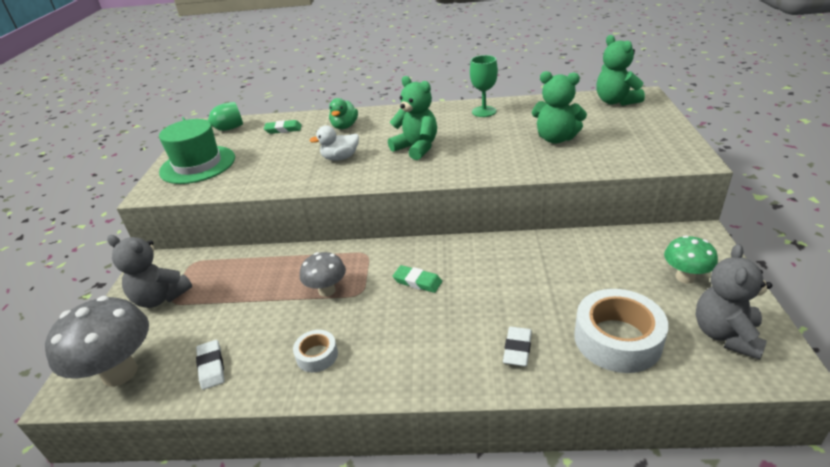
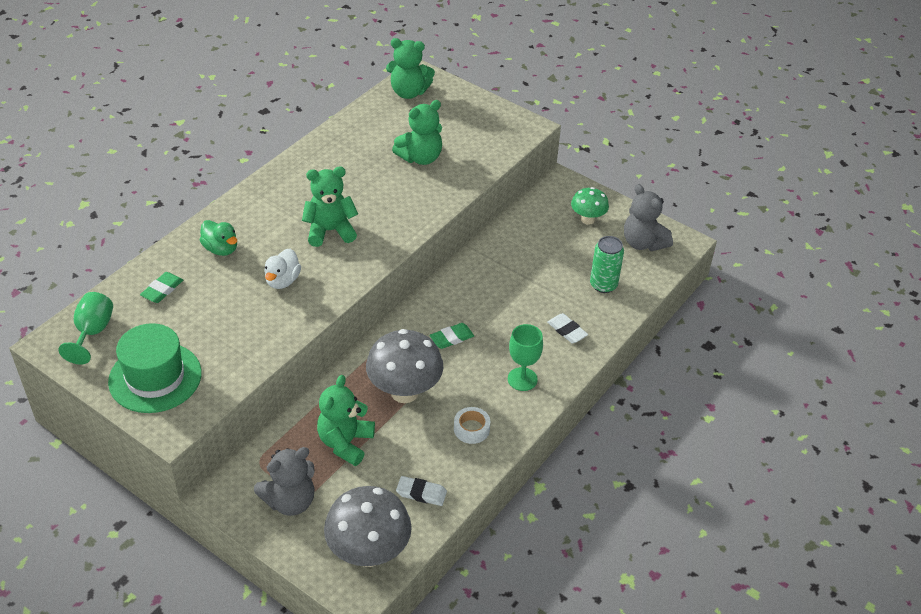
camera: 60 degrees left, 10 degrees up
grey mushroom [300,252,346,297] -> grey mushroom [366,329,443,403], size x1.75
green goblet [470,55,498,117] -> green goblet moved to [508,324,543,391]
white tape [574,289,669,373] -> green can [590,236,624,293]
none -> green teddy bear [317,375,375,466]

